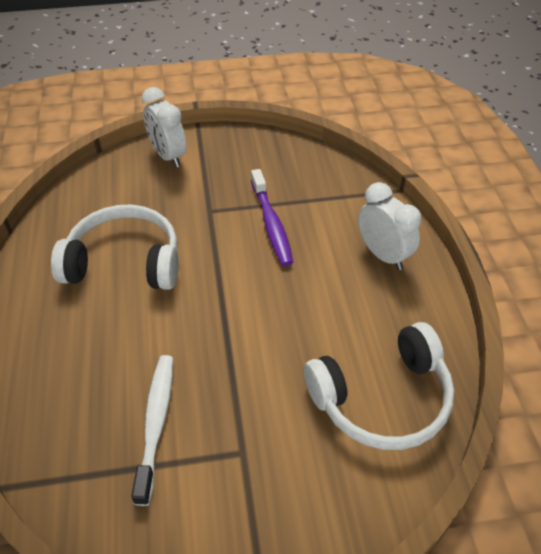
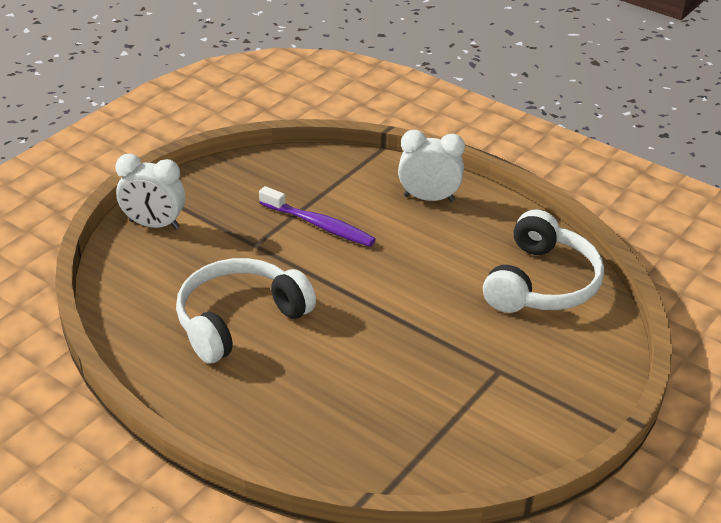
camera: 45 degrees left, 10 degrees down
white toothbrush [131,355,173,506] -> none

